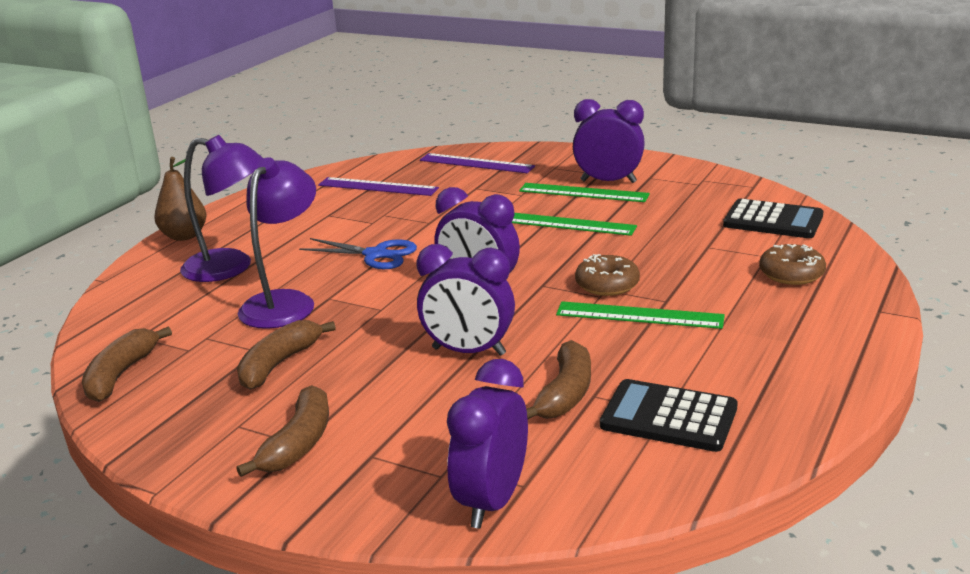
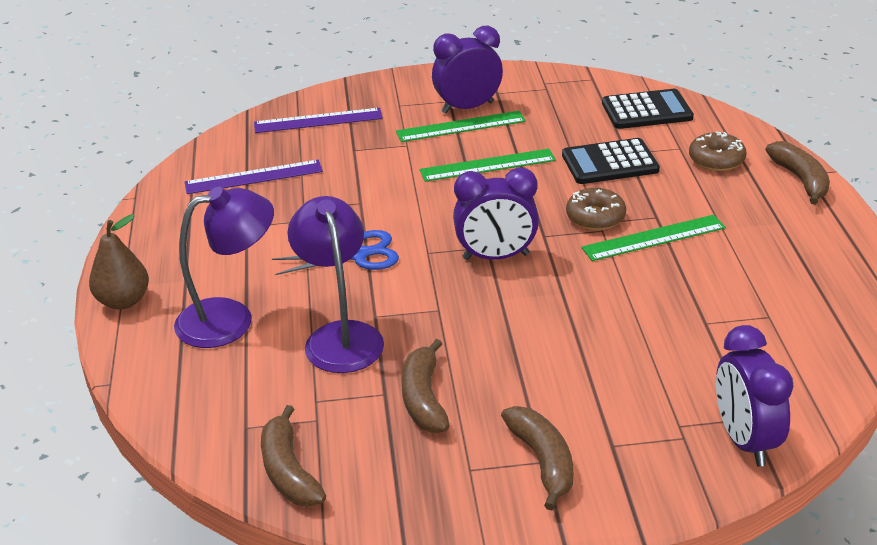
camera: 35 degrees left, 10 degrees up
purple clock [417,244,515,356] -> none
brown banana [526,340,591,419] -> brown banana moved to [766,141,830,205]
black calculator [600,379,738,452] -> black calculator moved to [562,138,660,184]

